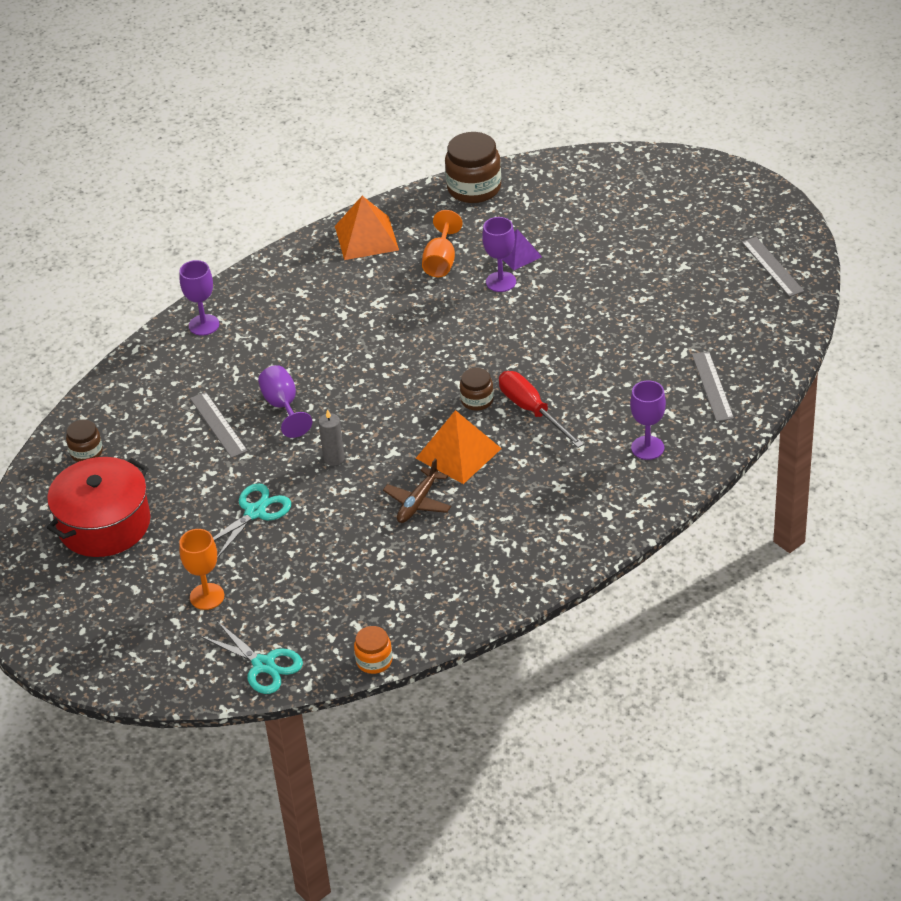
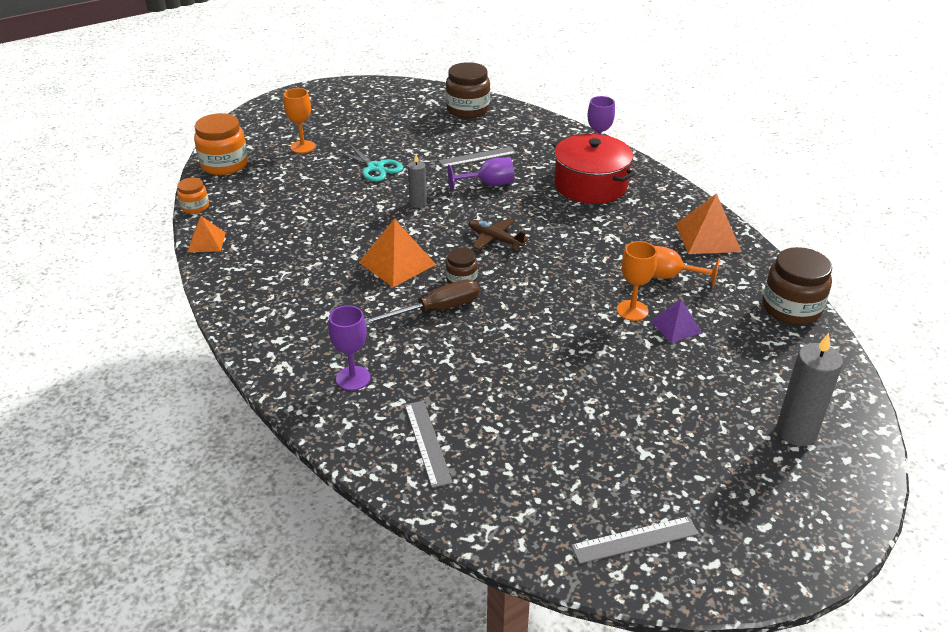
camera: 95 degrees right, 5 degrees down
red pot [47,457,150,557] -> red pot moved to [553,134,636,204]
brown jar [66,419,103,462] -> brown jar [446,62,490,118], size x1.83
turquoise scissors [200,621,303,694] -> orange jar [194,113,248,175]
brown plane [383,458,451,523] -> brown plane moved to [469,218,529,250]
purple goblet [482,217,516,292] -> orange goblet [617,241,657,321]
red screwdriver [499,371,584,448] -> brown screwdriver [365,279,479,325]
grey ruler [692,351,734,422] -> grey ruler turned 75 degrees clockwise [405,401,453,488]
none -> orange pyramid [188,216,226,252]
none -> grey candle [776,333,843,446]

